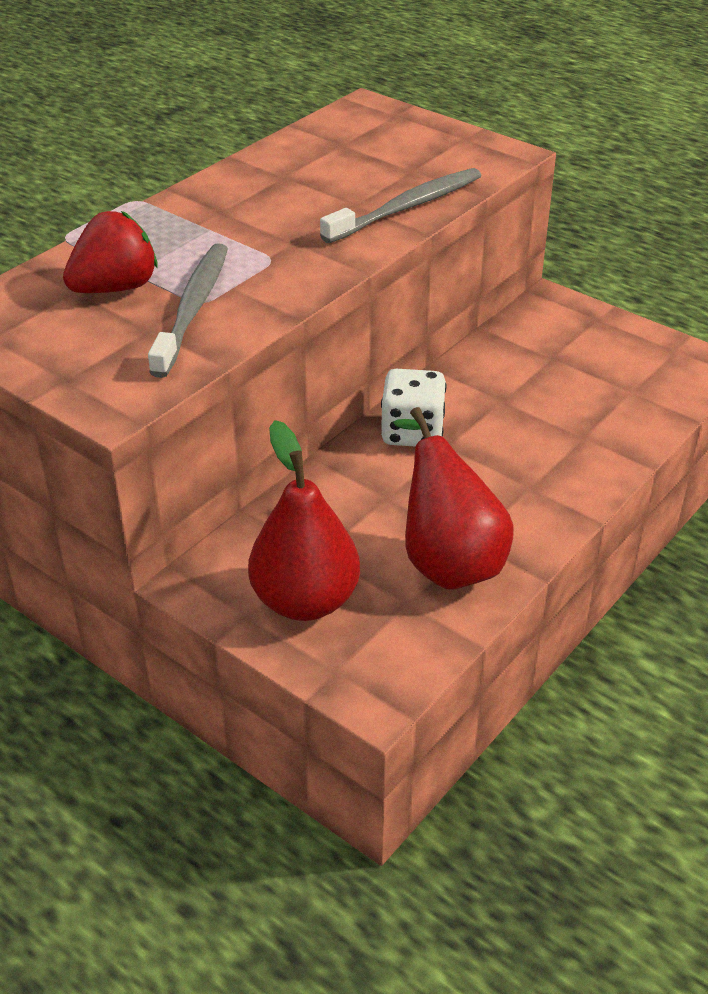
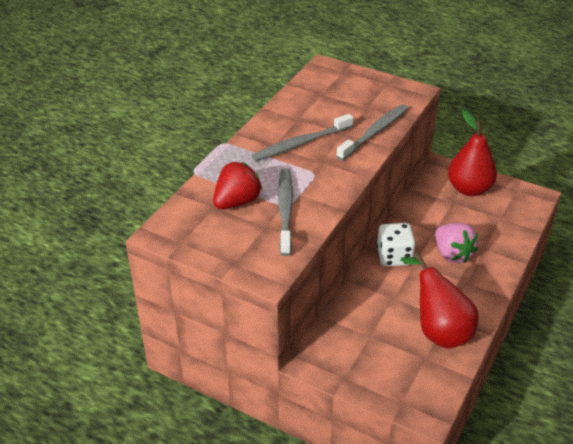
camera: 10 degrees left, 0 degrees up
red pear [248,420,360,621] -> red pear moved to [448,110,497,196]
none -> grey toothbrush [251,114,353,161]
none -> pink strawberry [435,223,478,263]

